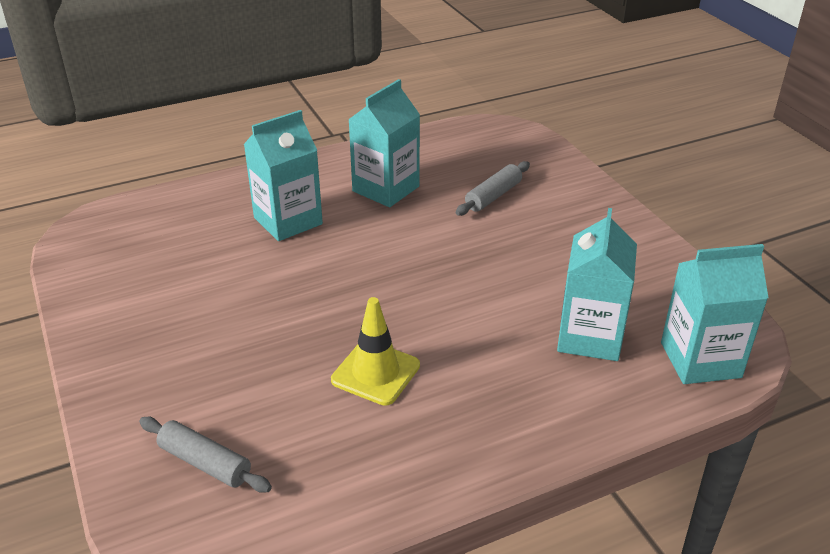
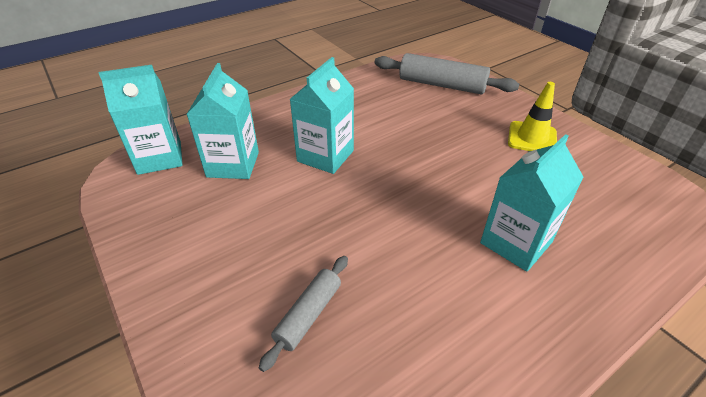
camera: 170 degrees right, 5 degrees up
grey rolling pin [139,417,272,493] -> grey rolling pin [374,53,519,94], size x1.73
yellow traffic cone [331,297,420,406] -> yellow traffic cone moved to [508,82,557,151]
turquoise carton [348,79,420,207] -> turquoise carton moved to [290,57,354,174]

